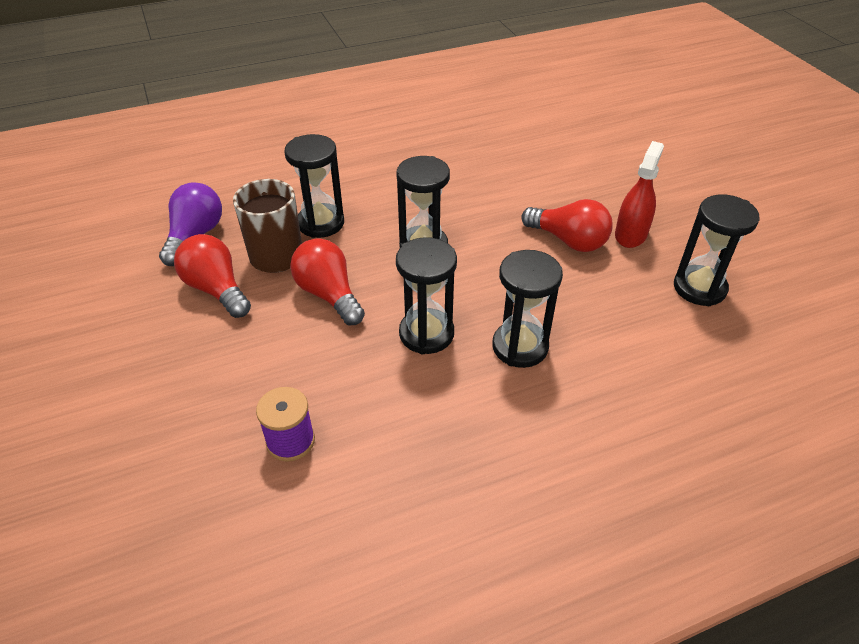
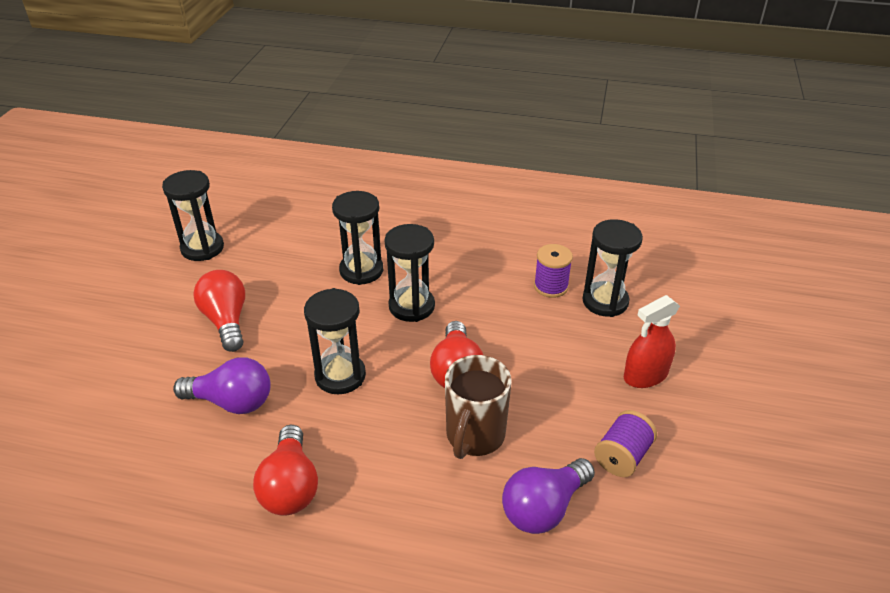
camera: 145 degrees left, 5 degrees down
red light bulb [174,234,251,318] -> red light bulb moved to [253,425,318,516]
black hourglass [284,134,344,238] -> black hourglass moved to [582,219,643,317]
red spray bottle [615,141,664,248] -> red spray bottle moved to [624,295,680,388]
none -> purple light bulb [173,358,271,414]
none -> purple spool [594,410,657,477]

